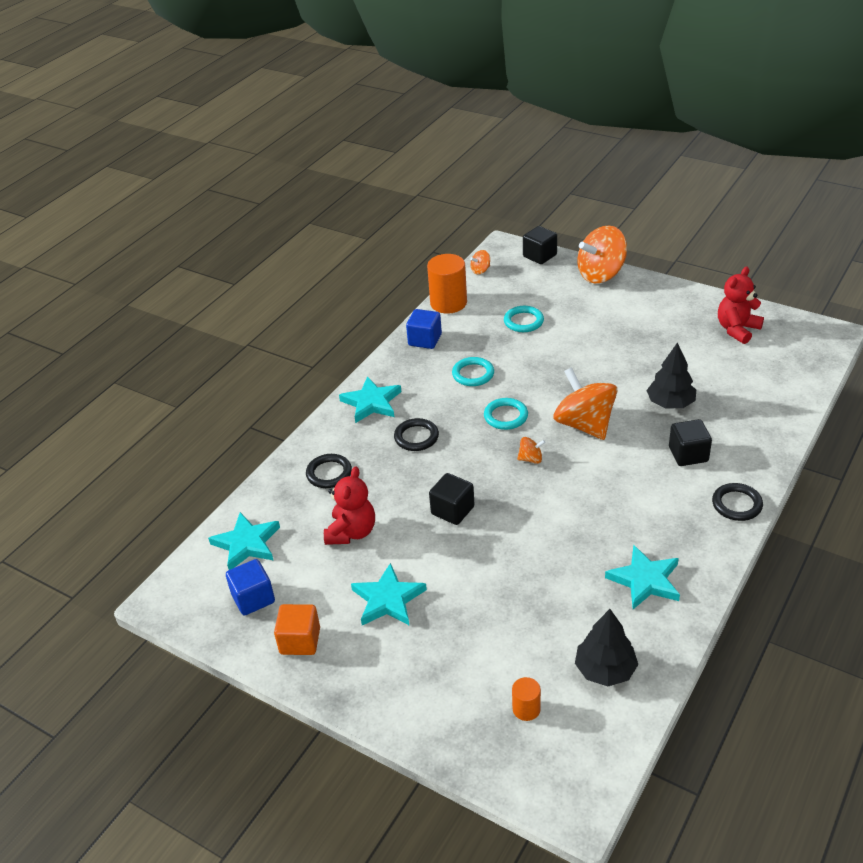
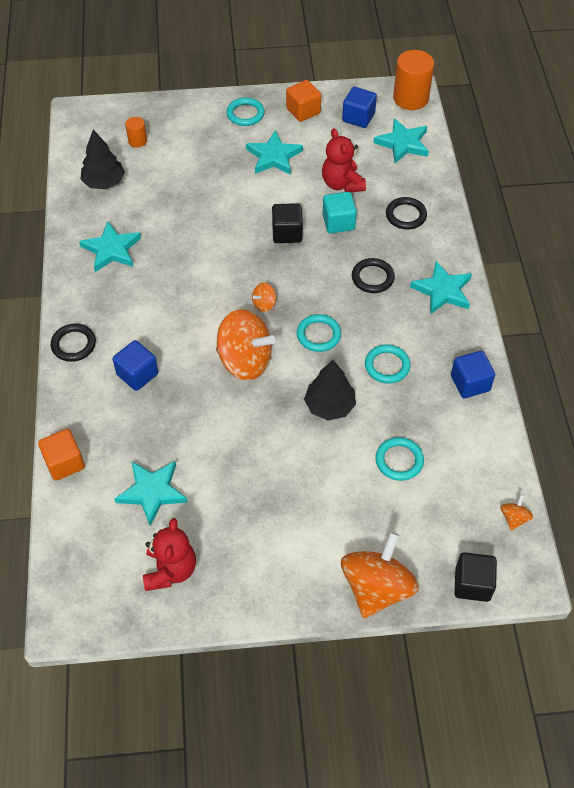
camera: 140 degrees right, 15 degrees up
orange cylinder [427,254,467,314] -> orange cylinder moved to [393,50,434,110]
black tree [646,342,696,408] -> black tree moved to [304,360,356,420]
black cube [669,419,712,466] -> blue cube [113,340,158,391]
none -> orange cube [38,429,85,481]
none -> turquoise star [114,461,188,526]
none -> turquoise ring [226,98,265,126]
none -> turquoise cube [322,192,357,233]

